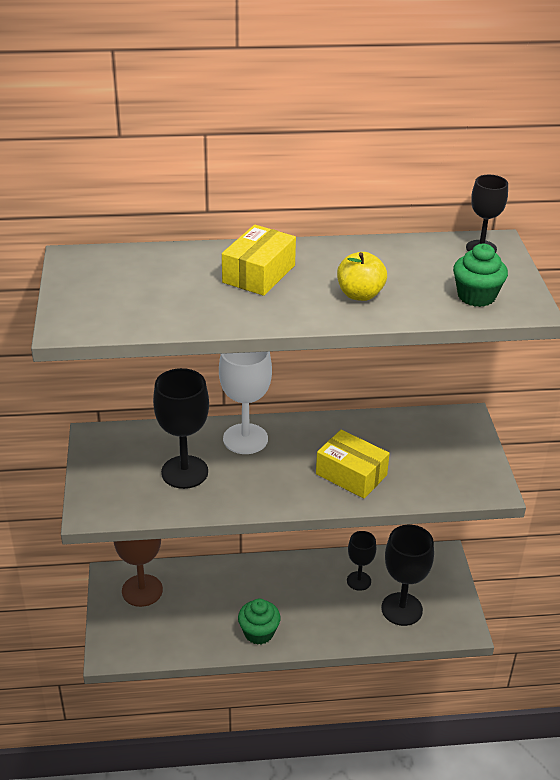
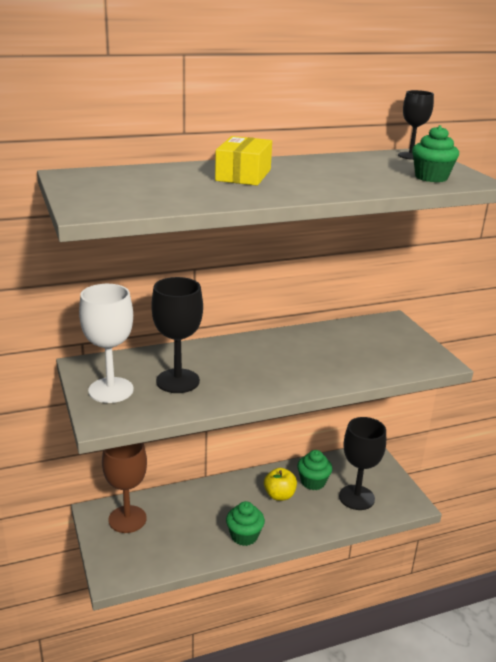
camera: 15 degrees left, 10 degrees down
white goblet [219,352,272,454] -> white goblet moved to [79,284,134,403]
yellow box [316,430,390,498] -> none
yellow apple [337,252,387,301] -> yellow apple moved to [264,468,297,501]
black goblet [347,531,376,591] -> green cupcake [297,450,332,490]

